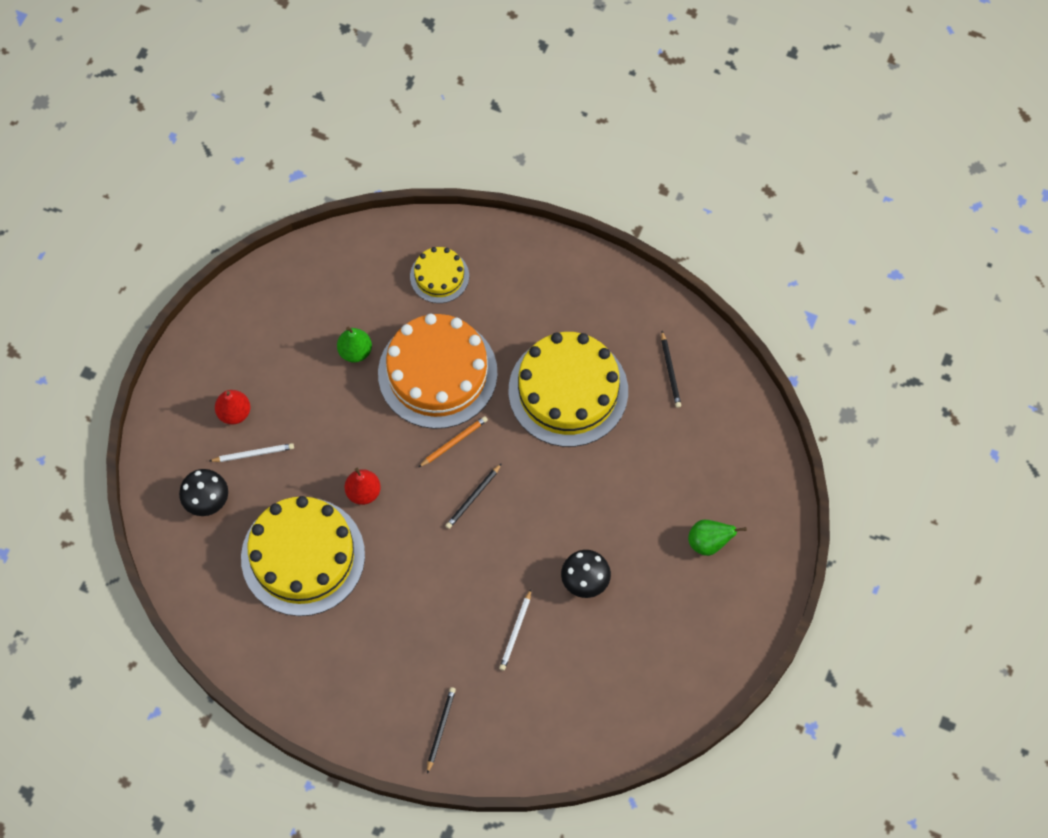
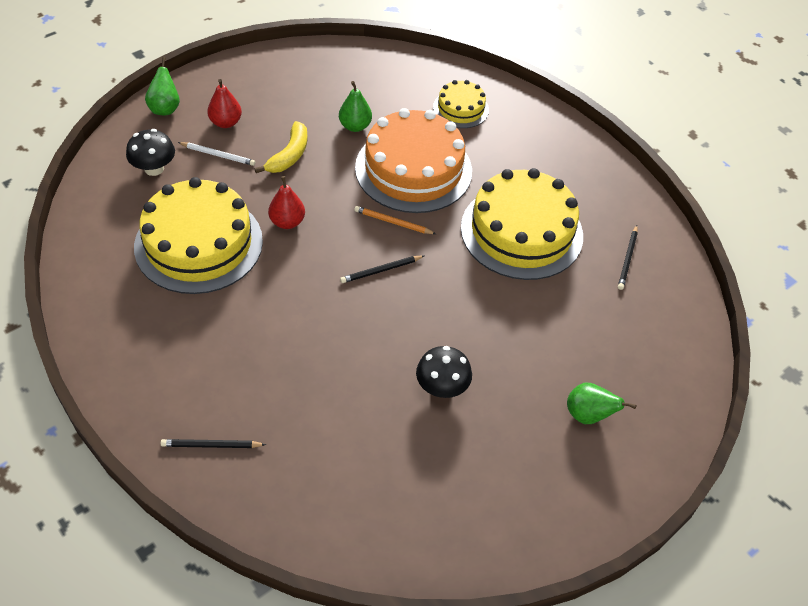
camera: 25 degrees right, 15 degrees down
orange pencil [419,416,488,467] -> orange pencil turned 150 degrees counterclockwise [354,206,436,234]
black pencil [427,687,456,774] -> black pencil turned 135 degrees counterclockwise [160,439,266,448]
white pencil [499,589,531,671] -> none
none -> green pear [145,57,180,115]
none -> yellow banana [254,121,308,173]

